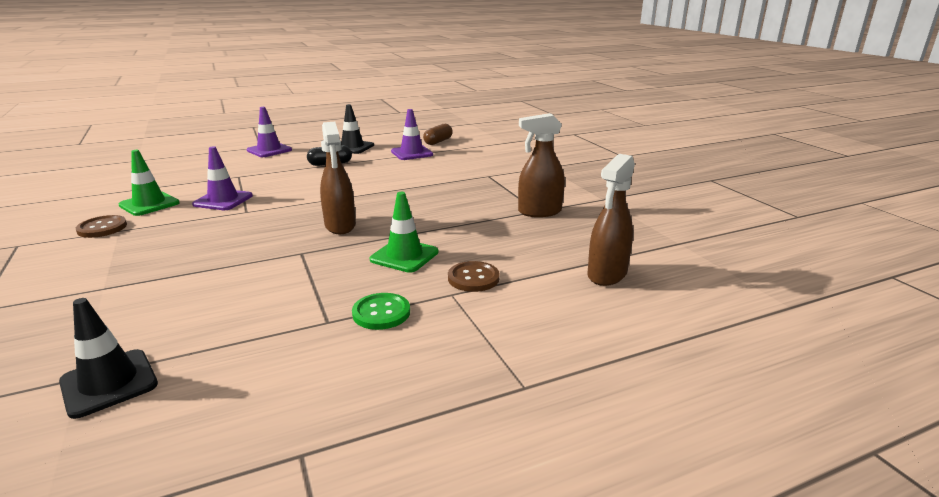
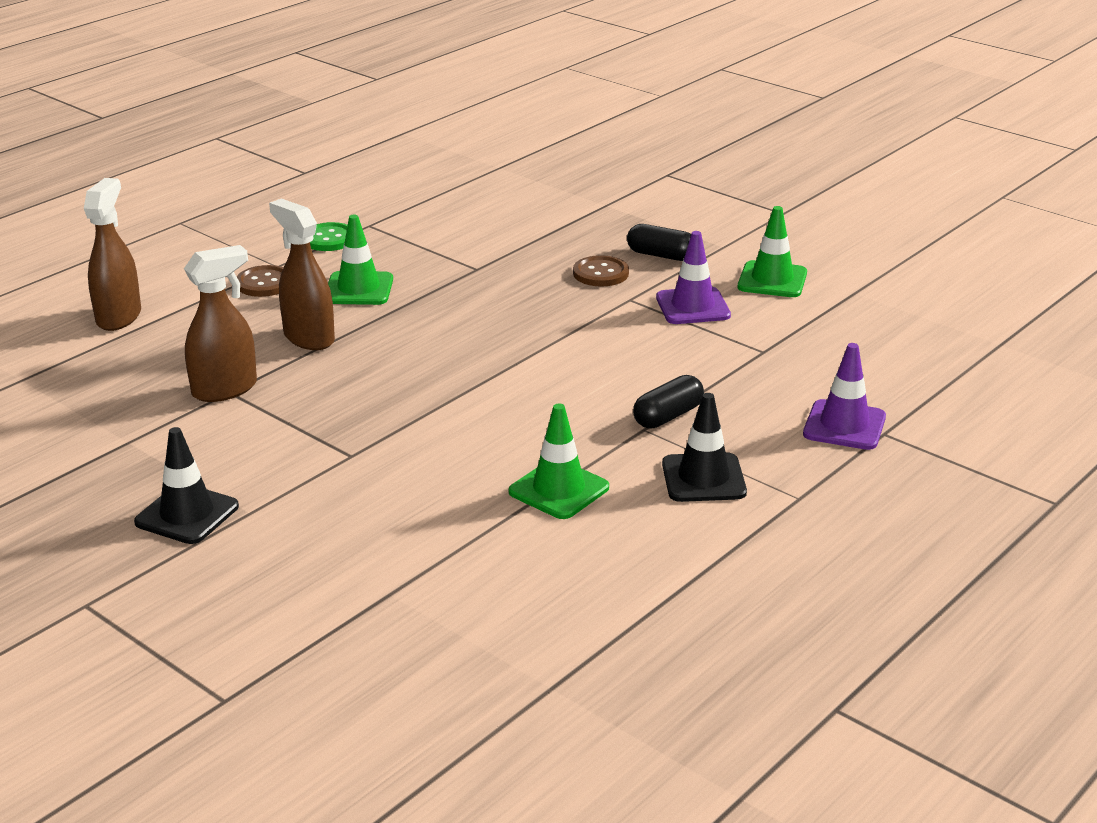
camera: 155 degrees right, 5 degrees up
black traffic cone [59,298,158,419] -> black traffic cone moved to [134,427,239,544]
brown button [76,215,127,238] -> brown button moved to [573,255,629,287]
brown spray bottle [320,122,356,234] -> brown spray bottle moved to [269,198,335,350]
purple traffic cone [391,109,433,160] -> green traffic cone [509,404,609,519]
brown capsule [423,124,453,145] -> none
none -> black capsule [627,224,691,261]

